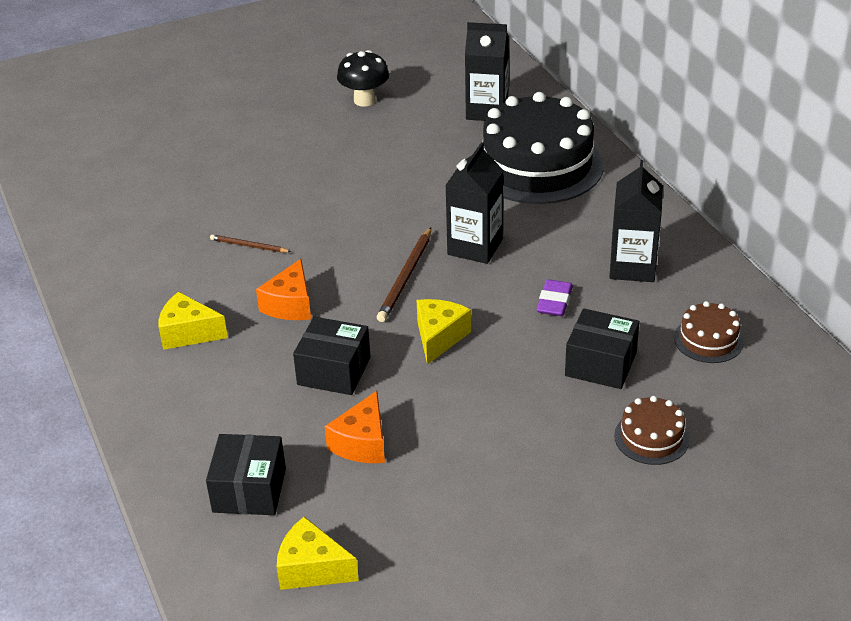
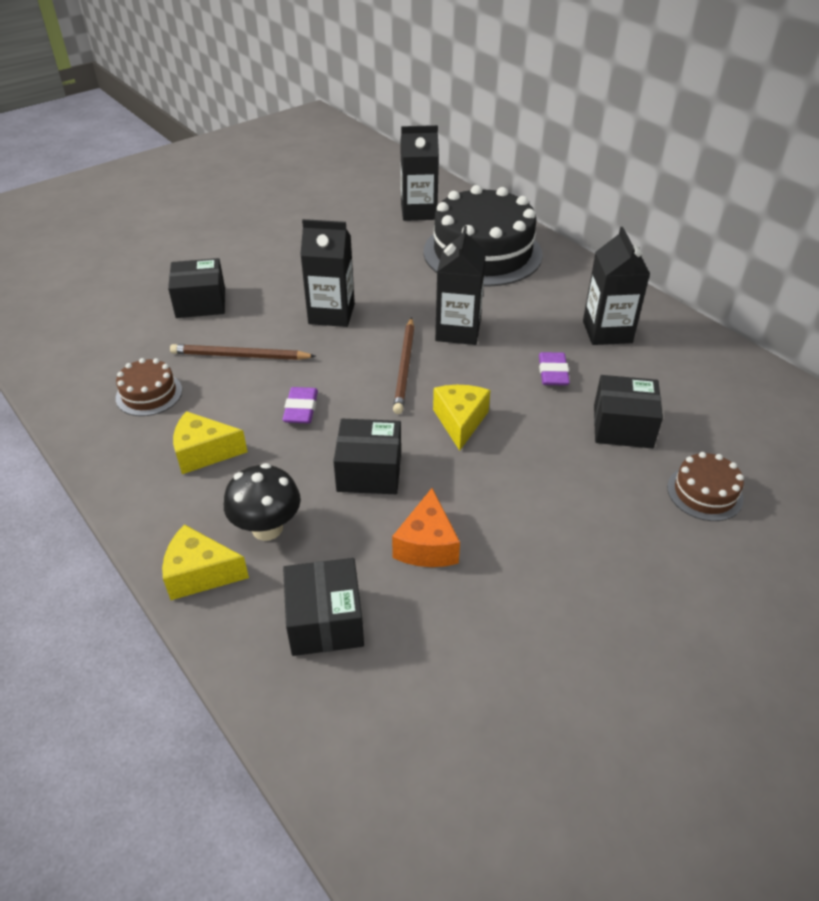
camera: 15 degrees left, 5 degrees up
brown pencil [210,234,292,252] -> brown pencil [170,344,316,360], size x1.69
orange cheese [256,259,311,320] -> purple eraser [282,387,318,423]
yellow cheese [277,517,359,590] -> yellow cheese moved to [162,524,249,600]
black mushroom [337,50,389,107] -> black mushroom moved to [224,463,301,541]
brown cake [674,301,744,363] -> brown cake moved to [116,358,182,416]
none -> black box [168,258,225,318]
none -> black carton [300,219,355,327]

